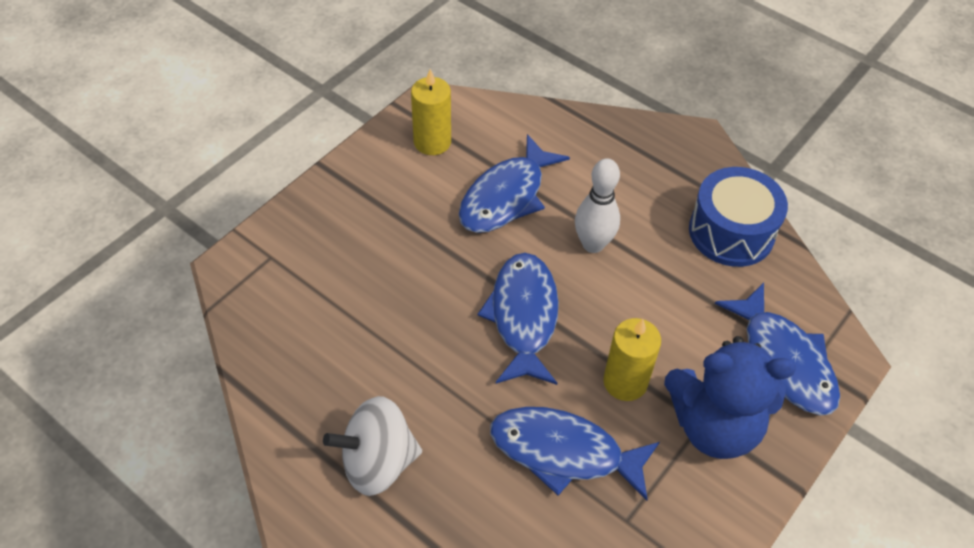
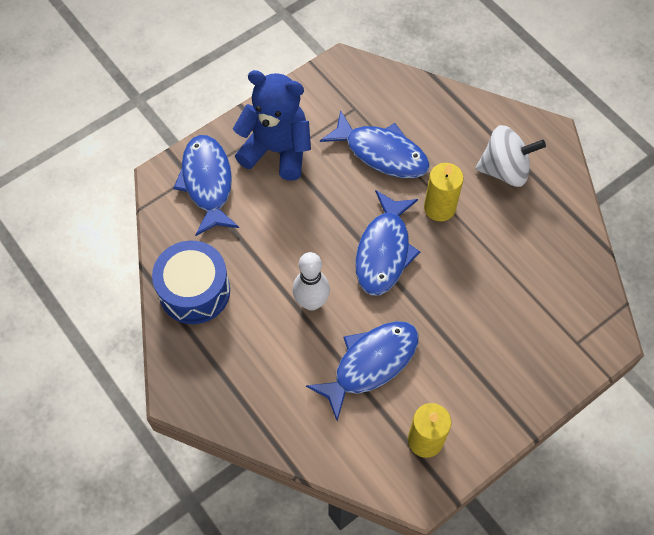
camera: 165 degrees left, 10 degrees up
yellow candle [603,318,661,401] -> yellow candle moved to [424,163,464,221]

